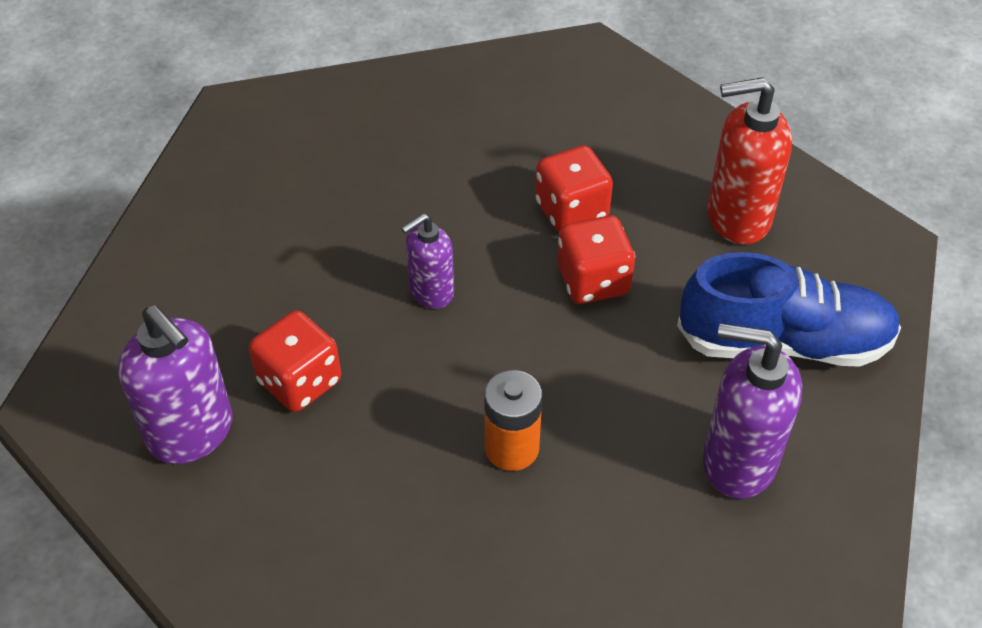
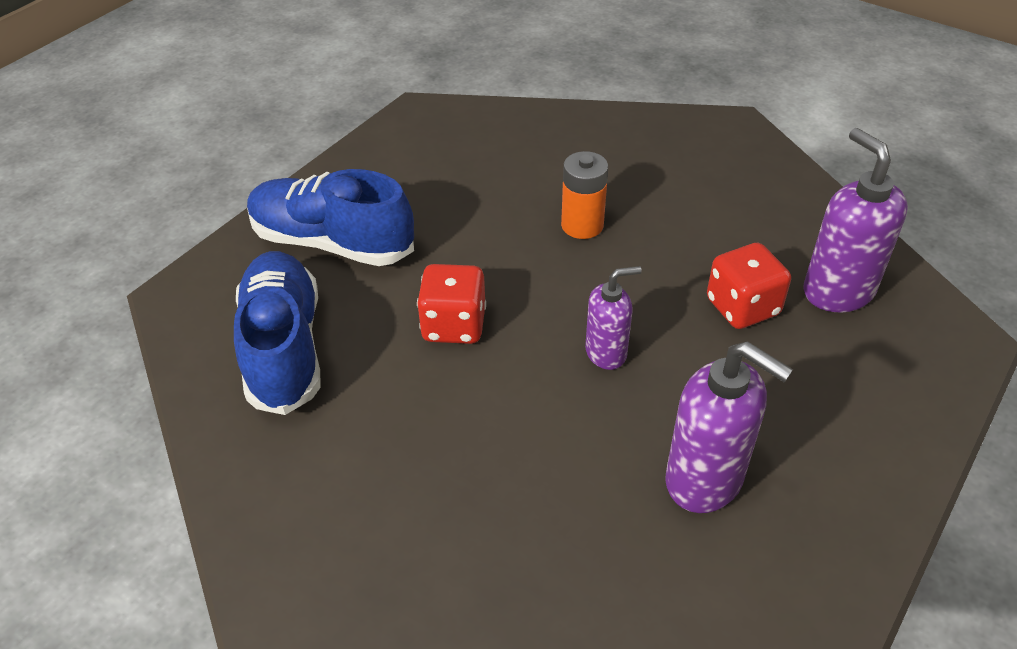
camera: 160 degrees left, 5 degrees down
red dice [535,145,613,232] -> none
purple soap dispenser [703,323,802,499] -> purple soap dispenser moved to [665,341,793,513]
red soap dispenser [707,77,792,245] -> blue shoe [234,251,321,415]

